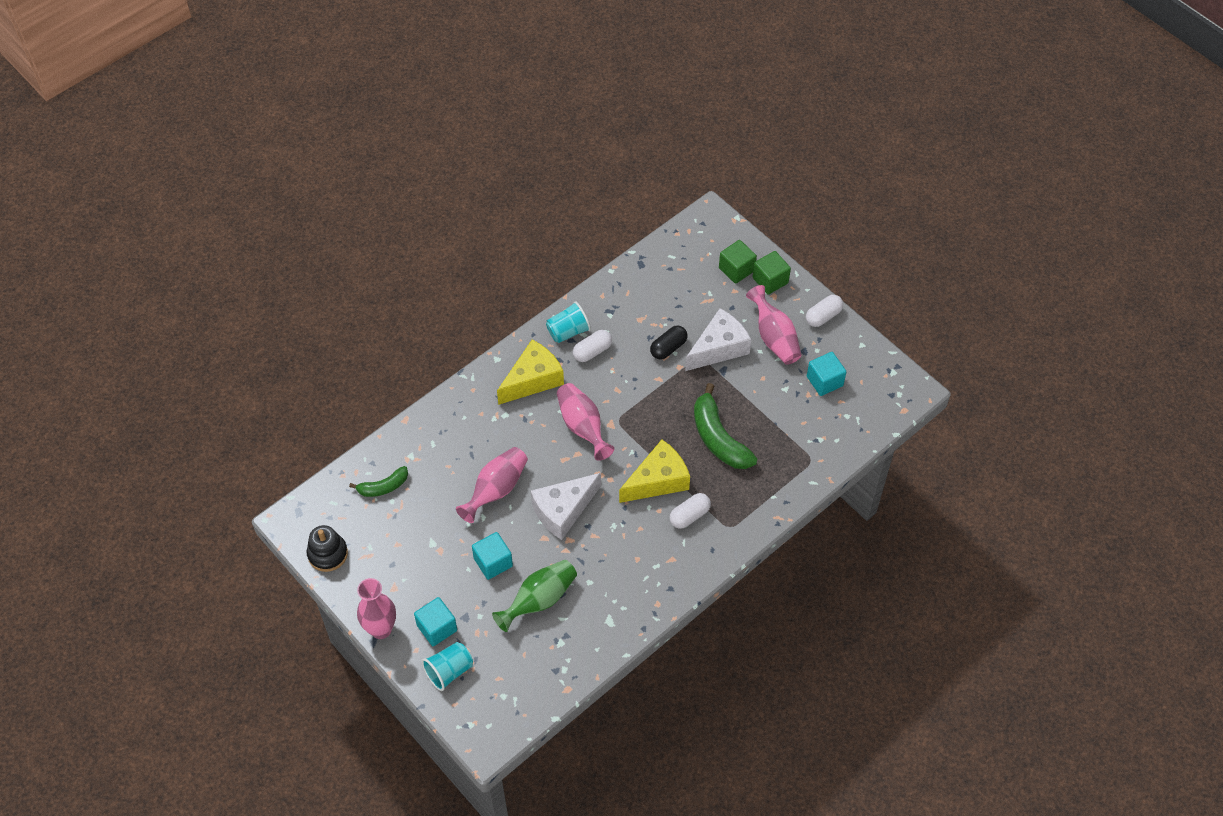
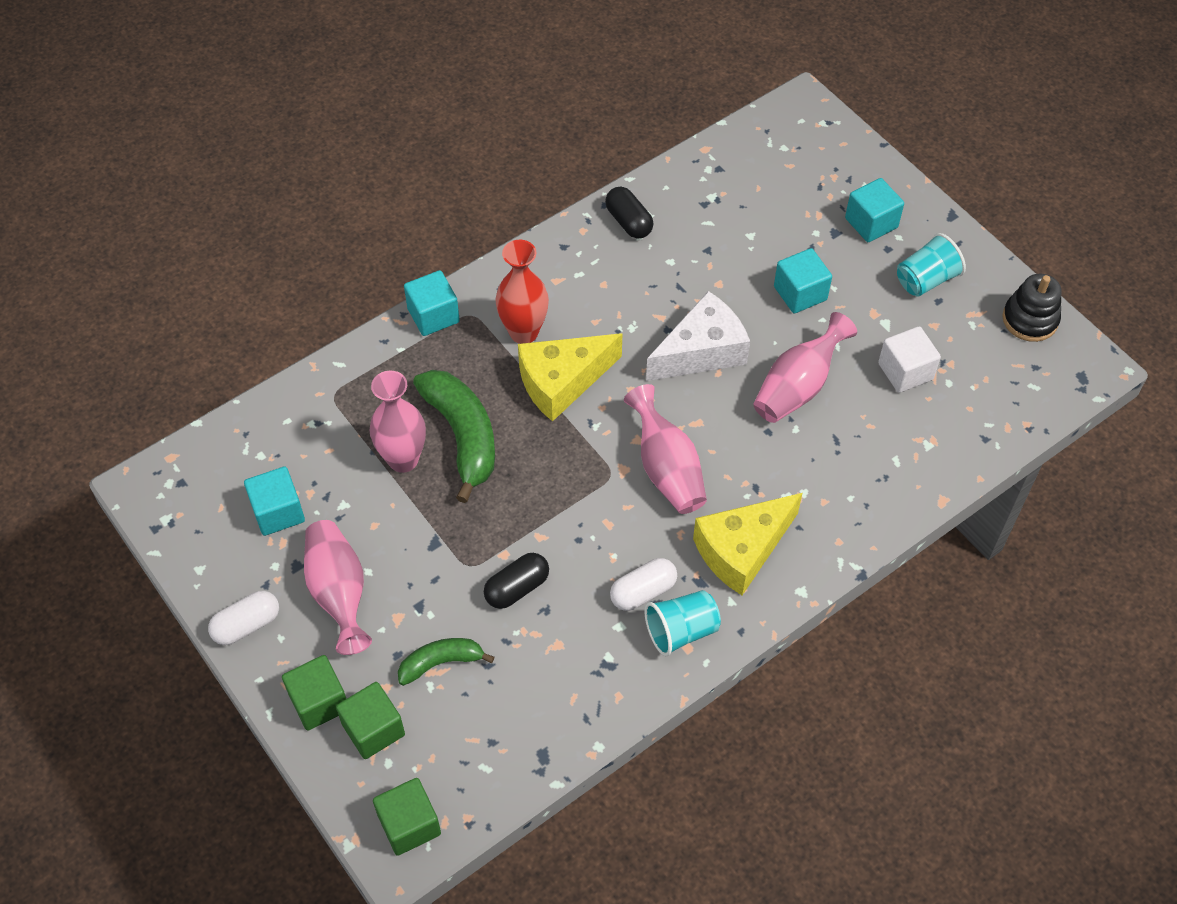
camera: 175 degrees left, 0 degrees up
green banana [349,466,408,497] -> green banana moved to [398,638,494,686]
pink vase [357,578,396,639] -> pink vase moved to [370,371,426,473]
turquoise cup [422,642,473,691] -> turquoise cup moved to [897,233,966,297]
green vase [492,560,577,632] -> none
white capsule [670,493,711,529] -> red vase [496,240,549,344]
white cheese [685,308,751,371] -> none
none -> green cube [373,778,441,856]
none -> turquoise cube [404,270,460,336]
none -> black capsule [605,187,653,239]
none -> white cube [878,326,941,393]

